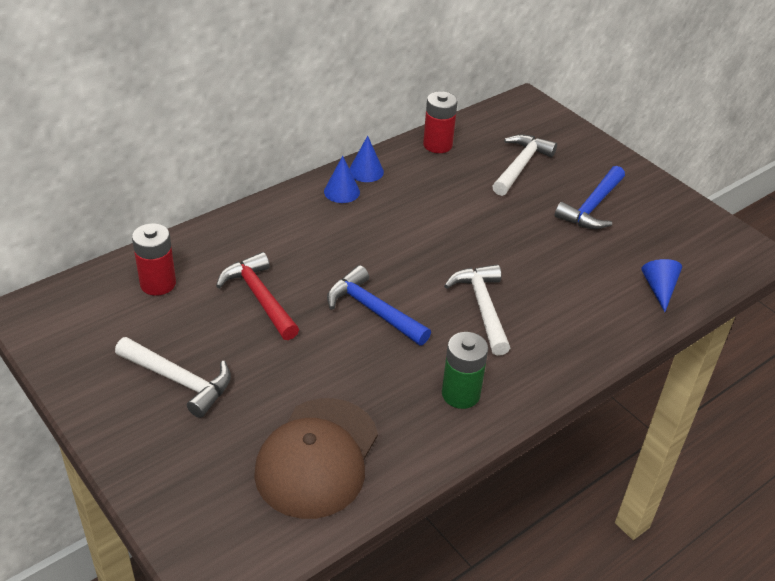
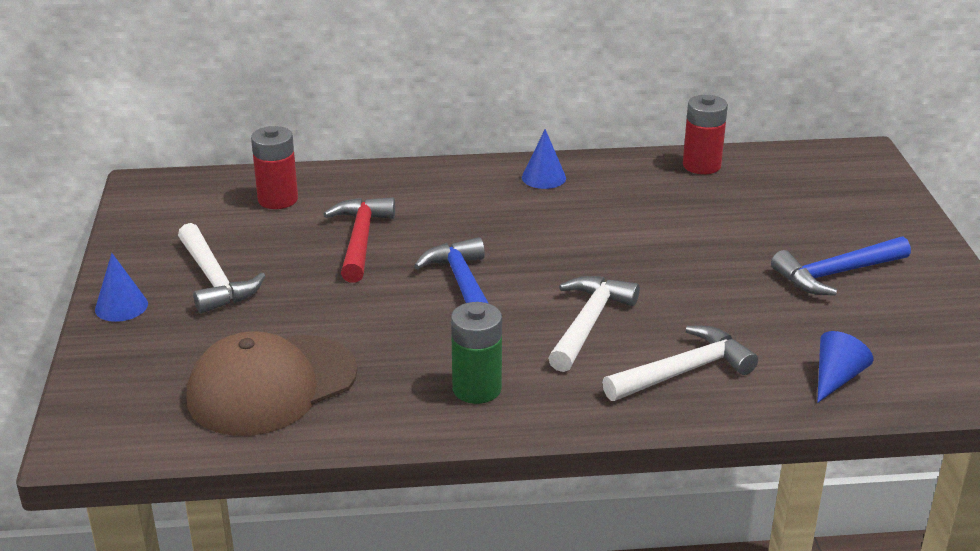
camera: 35 degrees right, 10 degrees down
blue cone [349,136,384,182] -> blue cone moved to [95,253,148,322]
white hammer [492,135,557,196] -> white hammer moved to [602,326,758,401]

